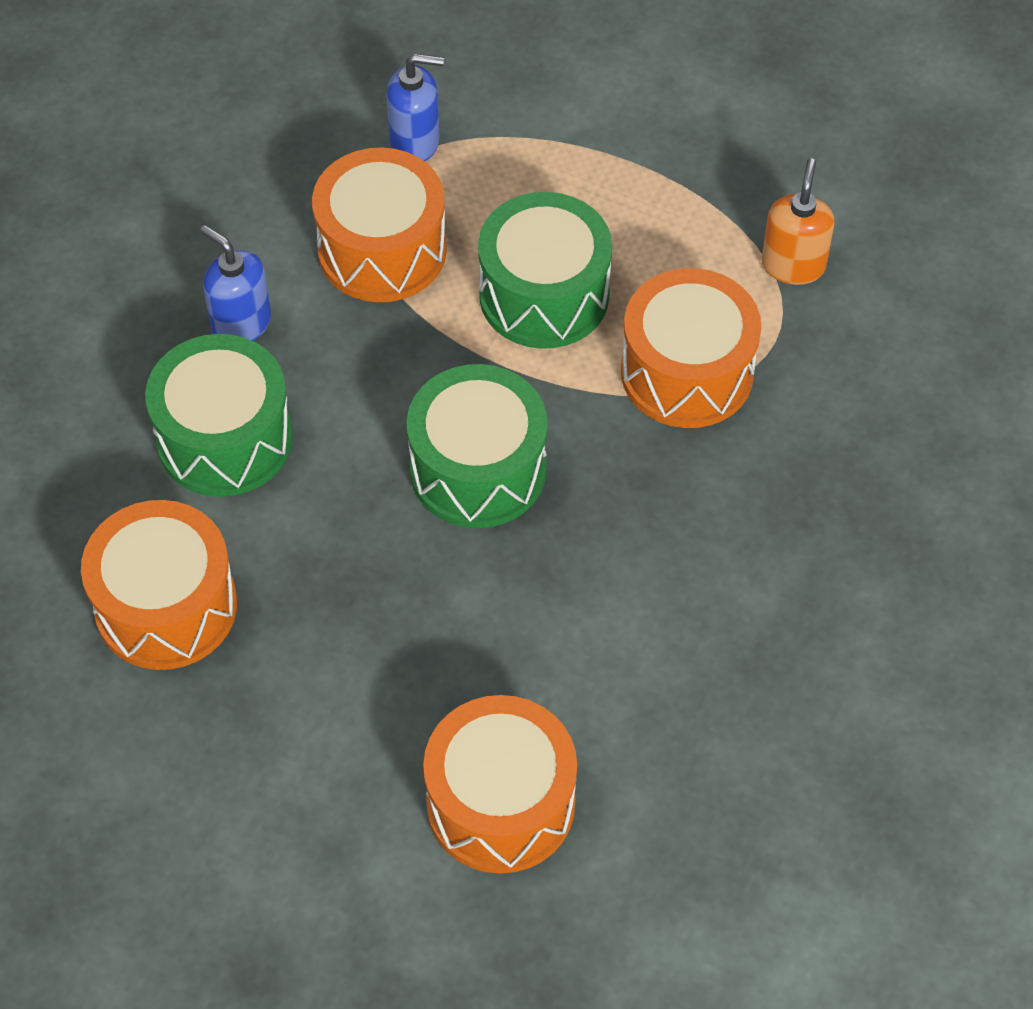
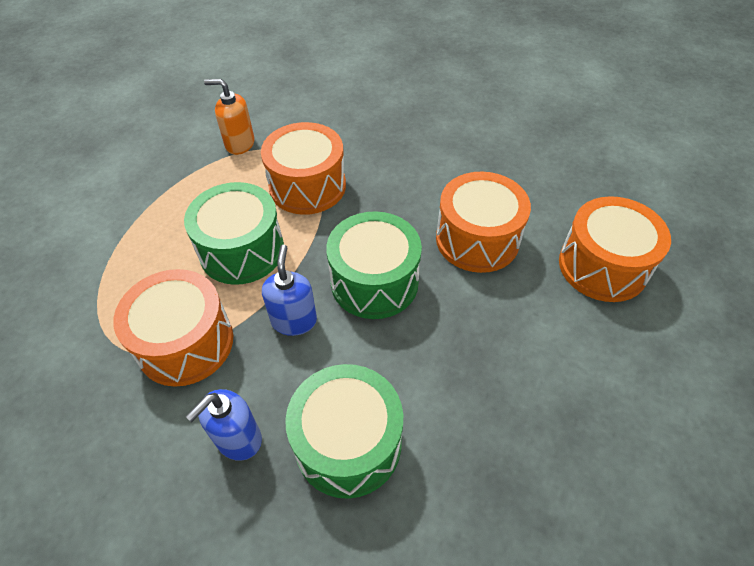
camera: 90 degrees left, 5 degrees down
orange drum [81,500,237,670] -> orange drum moved to [436,172,531,273]
blue soap dispenser [386,54,444,161] -> blue soap dispenser moved to [262,245,317,336]

